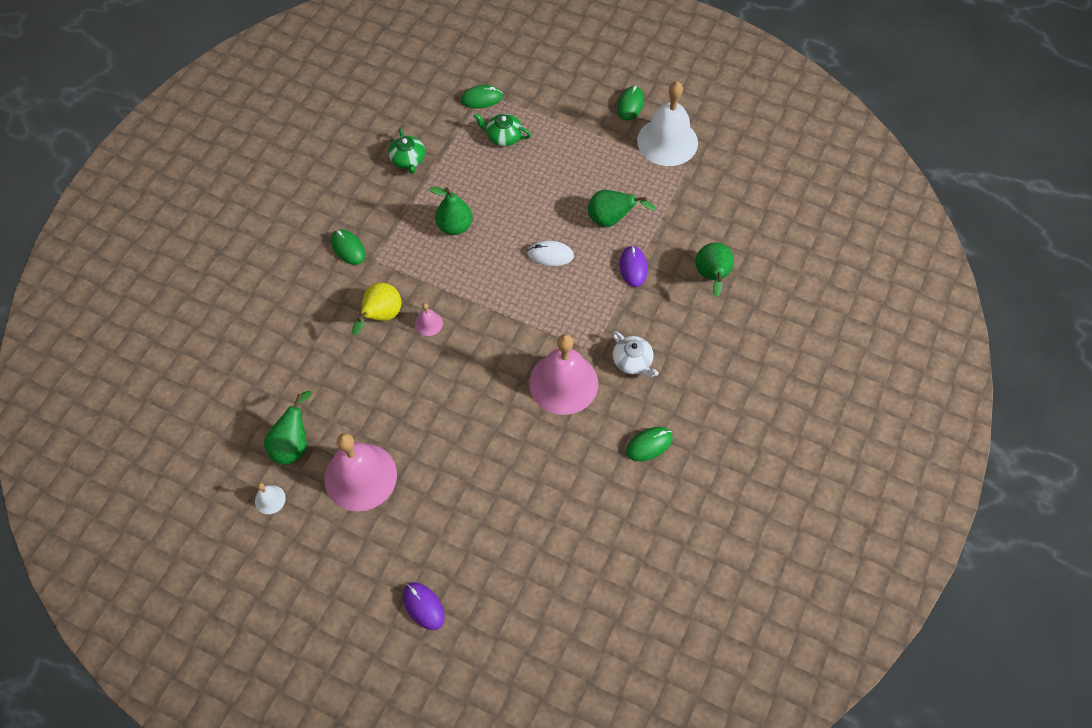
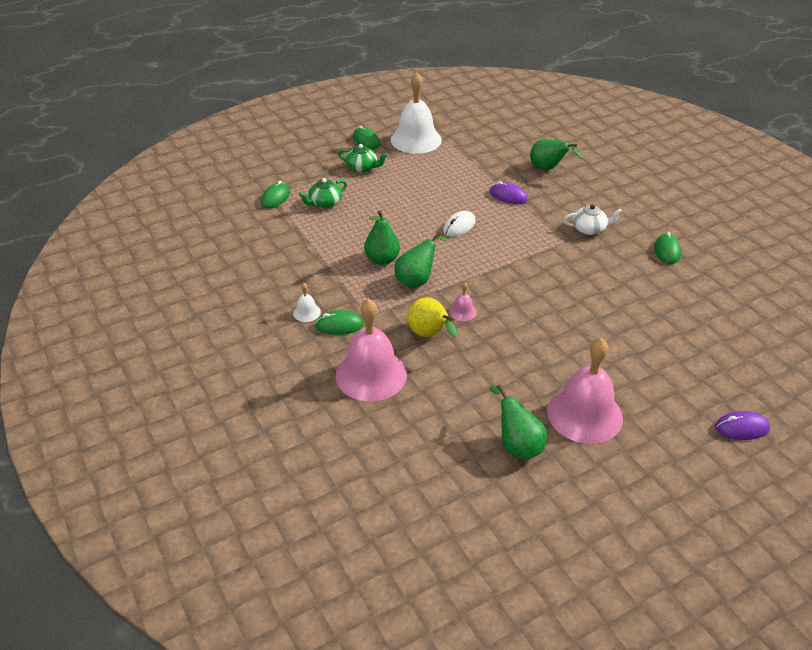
camera: 55 degrees left, 20 degrees down
white bell [255,483,286,514] -> white bell moved to [293,283,321,322]
green teapot [388,128,425,174] -> green teapot moved to [338,144,388,173]
pink bell [529,334,598,415] -> pink bell moved to [336,298,407,401]
green pear [588,190,656,227] -> green pear moved to [395,232,450,288]

